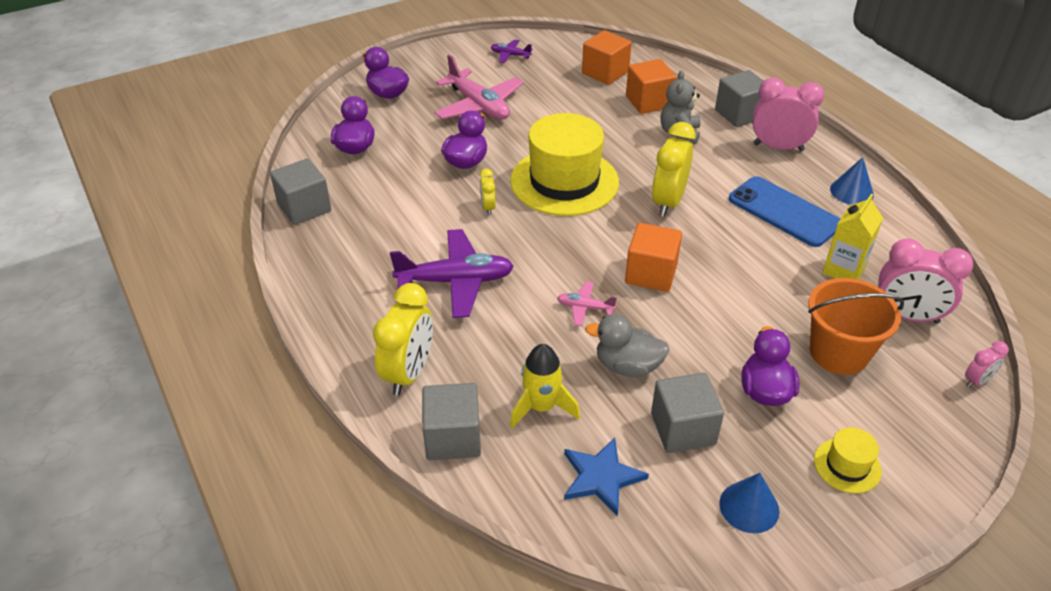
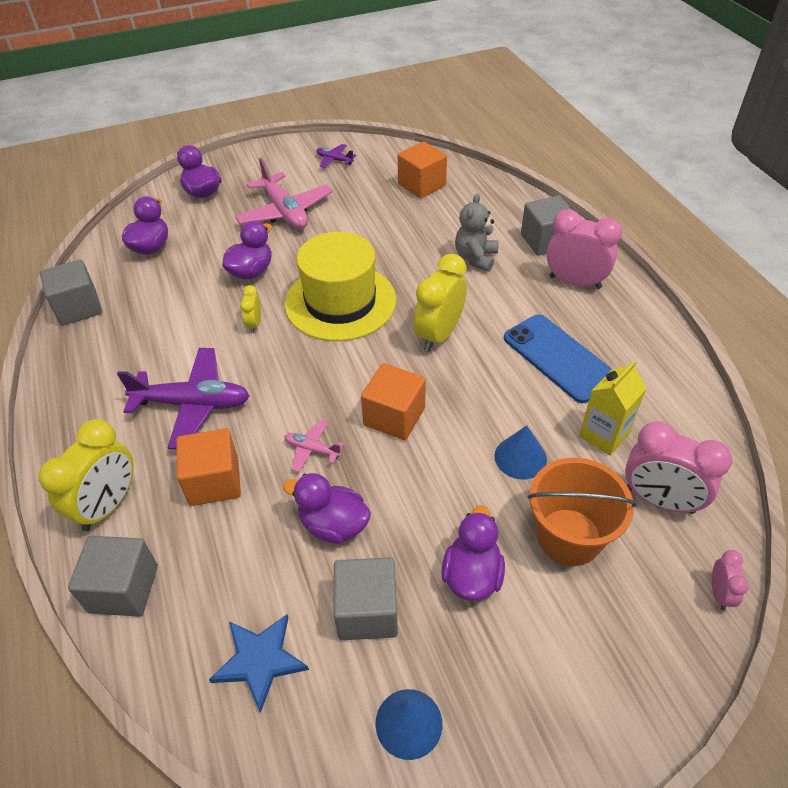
camera: 10 degrees right, 5 degrees up
yellow rocket [510,344,580,428] -> none
grey duck [585,314,669,377] -> purple duck [283,473,371,544]
orange cube [626,59,677,114] -> orange cube moved to [177,428,241,506]
yellow hat [814,427,882,494] -> none
blue cone [830,157,874,205] -> blue cone moved to [494,425,547,479]
pink clock [965,341,1009,388] -> pink clock turned 60 degrees counterclockwise [712,550,749,611]

